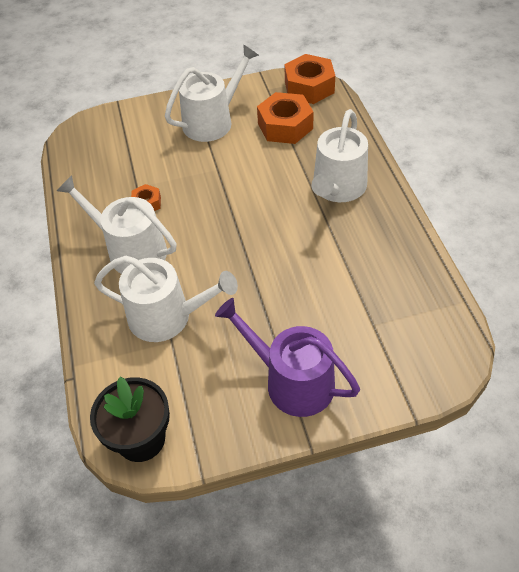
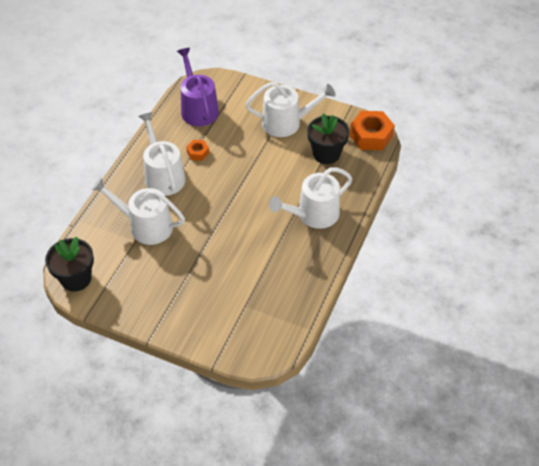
camera: 35 degrees right, 0 degrees up
white watering can [94,256,238,342] -> white watering can turned 150 degrees clockwise [92,177,185,245]
purple watering can [215,298,360,417] -> purple watering can moved to [177,48,219,126]
orange nut [257,92,314,144] -> black flower pot [307,113,350,164]

